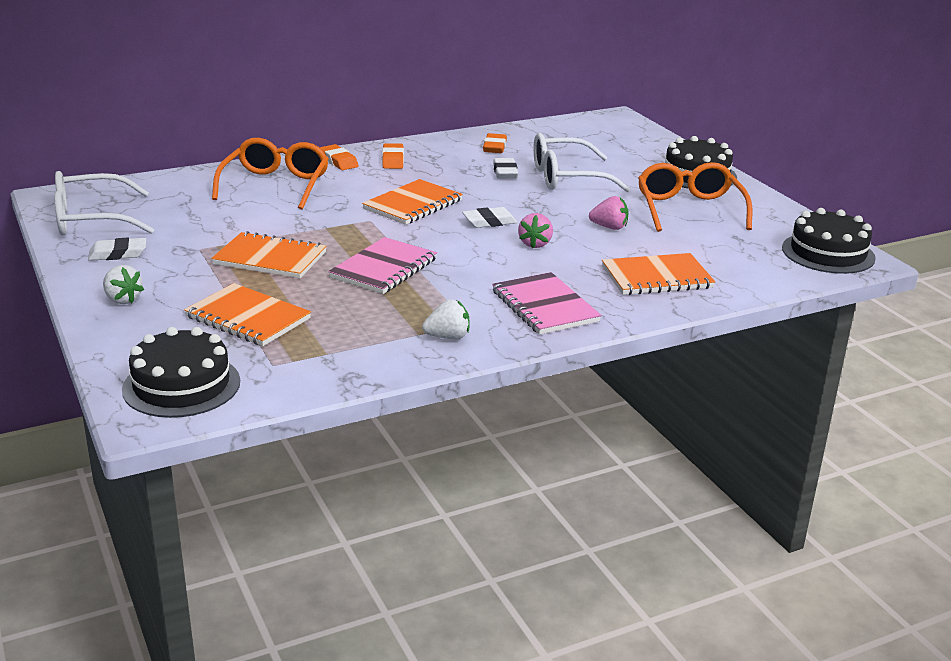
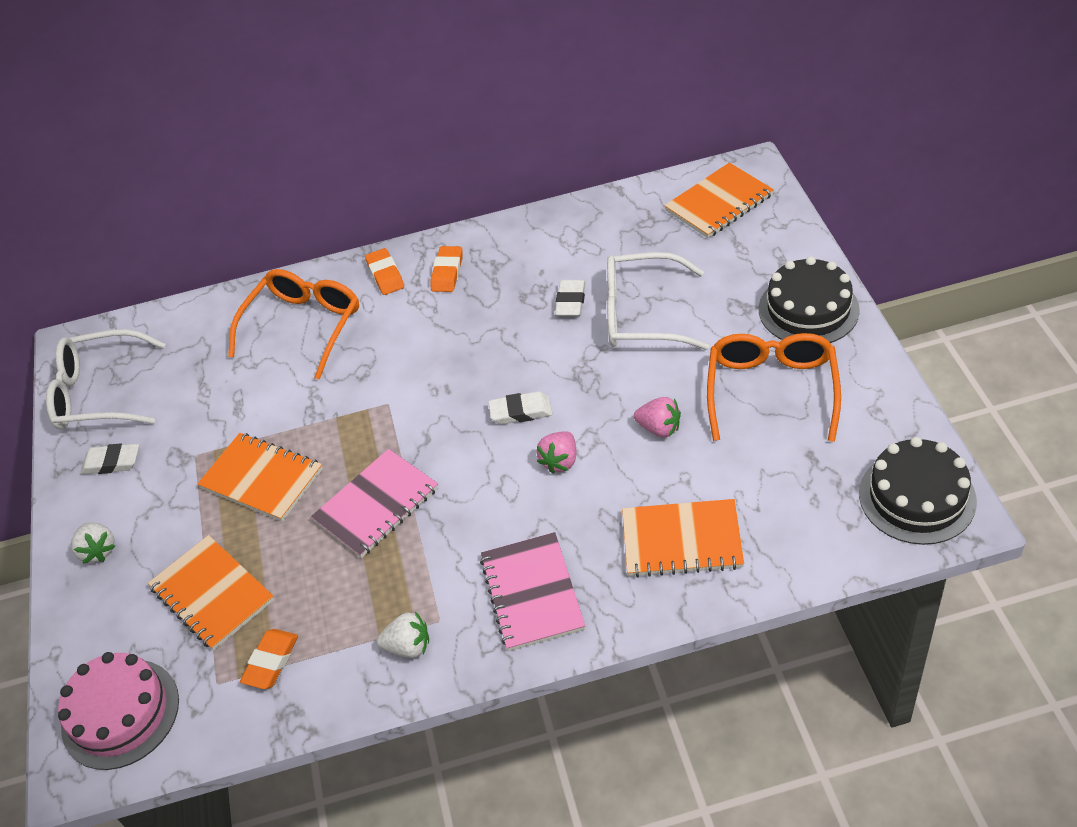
camera: 20 degrees right, 20 degrees up
black cake [122,327,240,418] -> pink cake [58,652,179,770]
orange notebook [362,179,463,225] -> orange notebook moved to [664,162,774,238]
orange eraser [483,133,507,153] -> orange eraser moved to [240,629,298,689]

